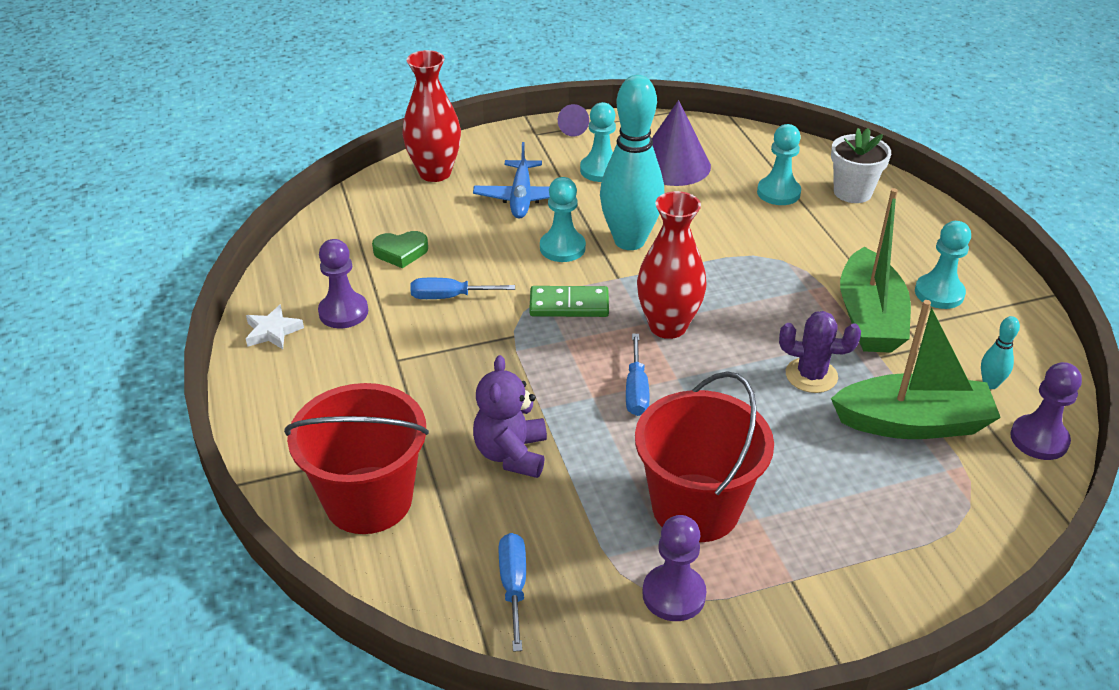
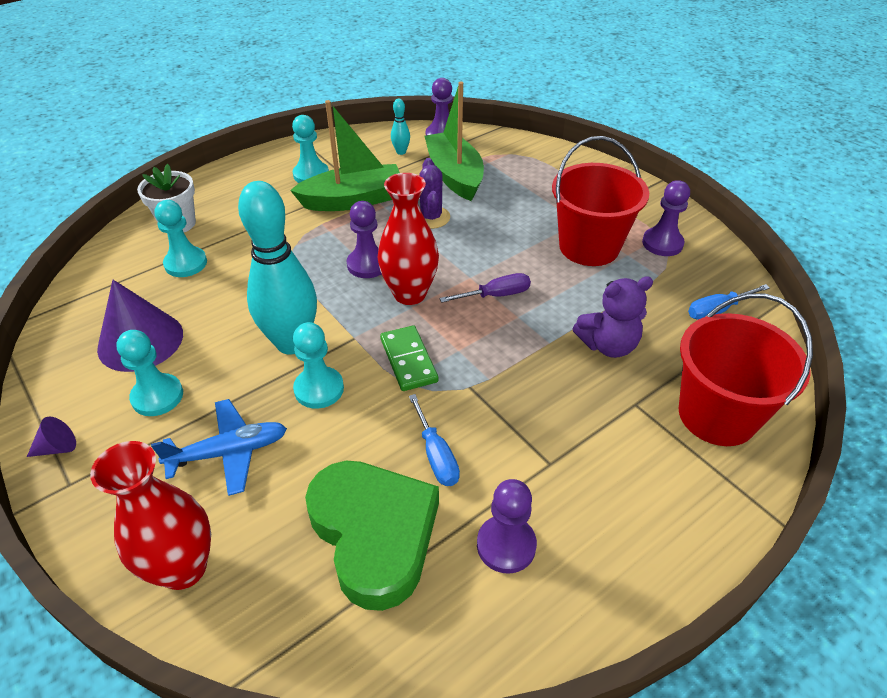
camera: 110 degrees left, 5 degrees up
white star [246,304,304,349] -> none
green heart [372,231,428,268] -> green heart [305,461,439,611], size x2.20
blue screwdriver [626,334,650,416] -> purple screwdriver [440,273,531,303]
none -> purple pawn [347,201,381,278]

